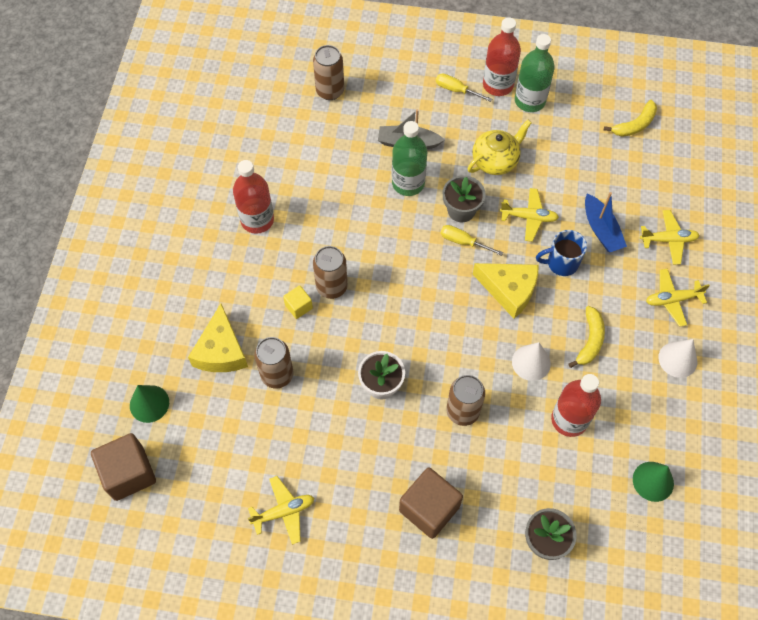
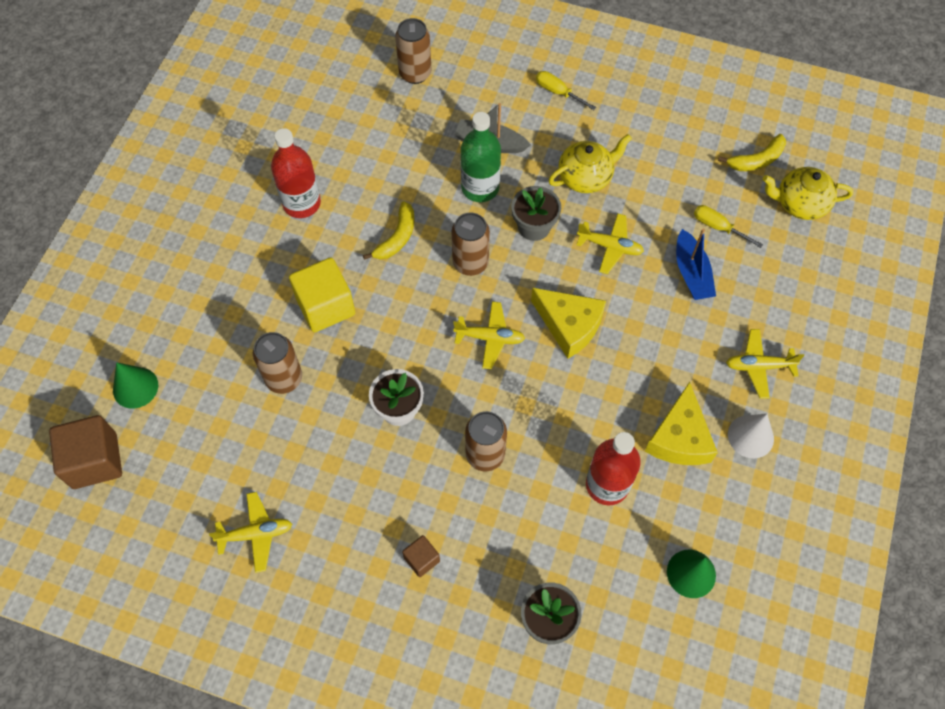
camera: 10 degrees right, 0 degrees up
yellow cheese [188,304,248,372] -> yellow cheese moved to [645,382,718,465]
yellow cube [283,285,313,319] -> yellow cube [289,257,355,332], size x1.96
brown can [313,246,348,299] -> brown can moved to [451,212,490,276]
brown cube [399,467,463,539] -> brown cube [402,535,440,577], size x0.51
yellow screwdriver [440,225,503,256] -> yellow screwdriver moved to [694,205,763,248]
red bottle [483,17,521,96] -> none
white cone [512,342,551,381] -> none
green bottle [515,34,555,112] -> none
blue mug [536,230,587,276] -> none
yellow banana [568,306,605,368] -> yellow banana moved to [363,201,415,260]
yellow plane [640,210,700,265] -> yellow plane moved to [453,301,525,369]
none -> yellow teapot [763,167,853,220]

